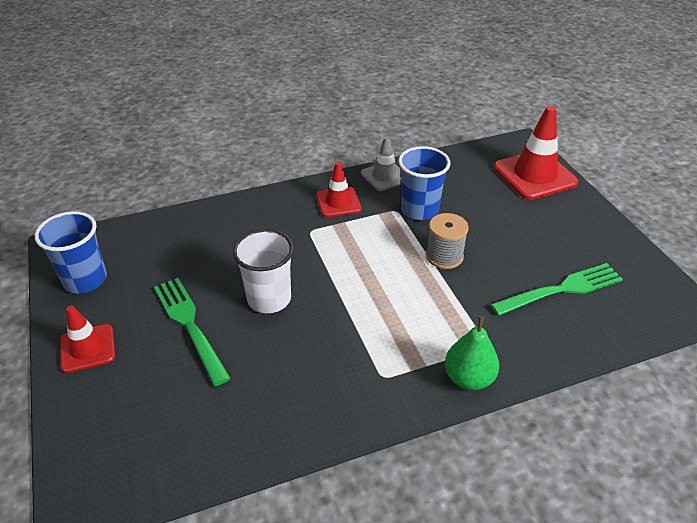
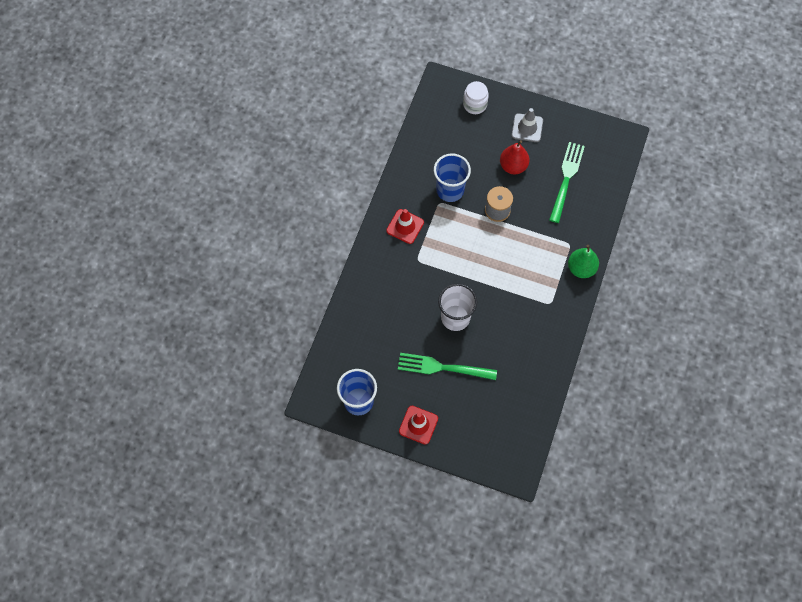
camera: 50 degrees left, 25 degrees up
grey traffic cone [361,136,402,191] -> grey traffic cone moved to [512,108,543,142]
red traffic cone [494,106,578,200] -> white jar [463,81,489,114]
none -> red pear [500,140,530,175]

